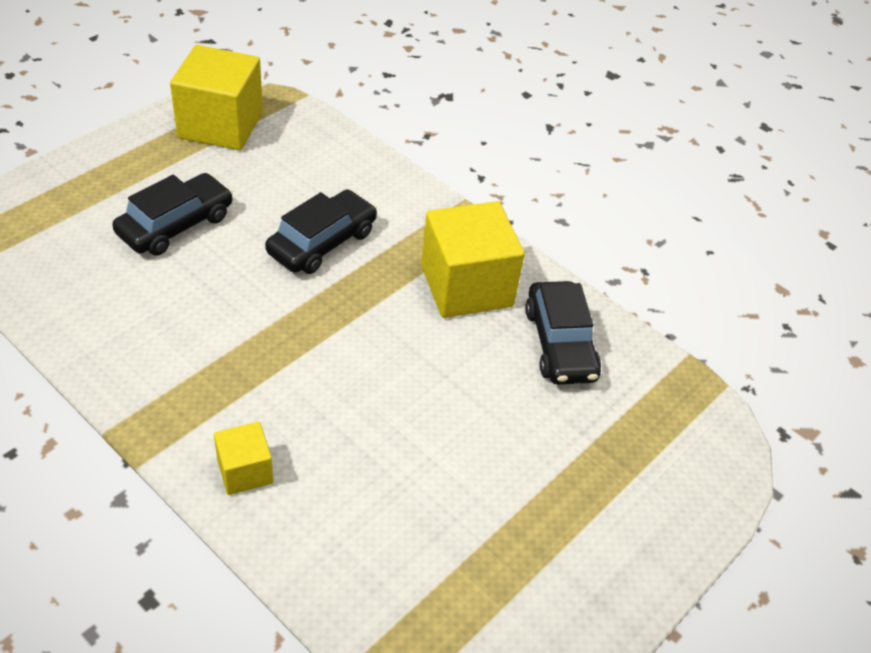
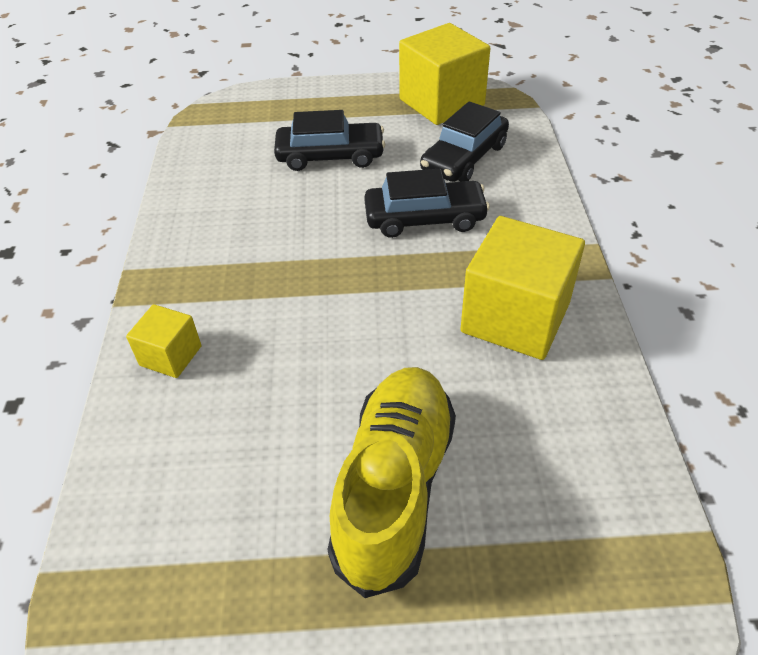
camera: 50 degrees right, 0 degrees up
black car [525,281,601,385] -> black car moved to [420,101,509,182]
none -> yellow shoe [327,367,456,598]

